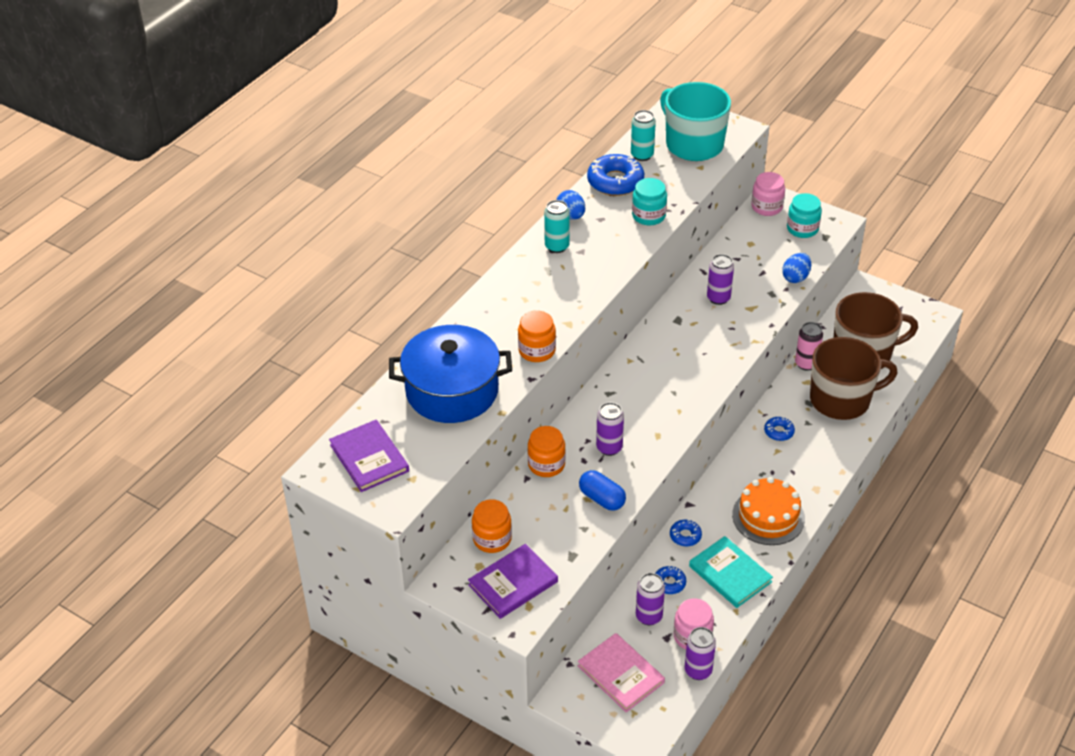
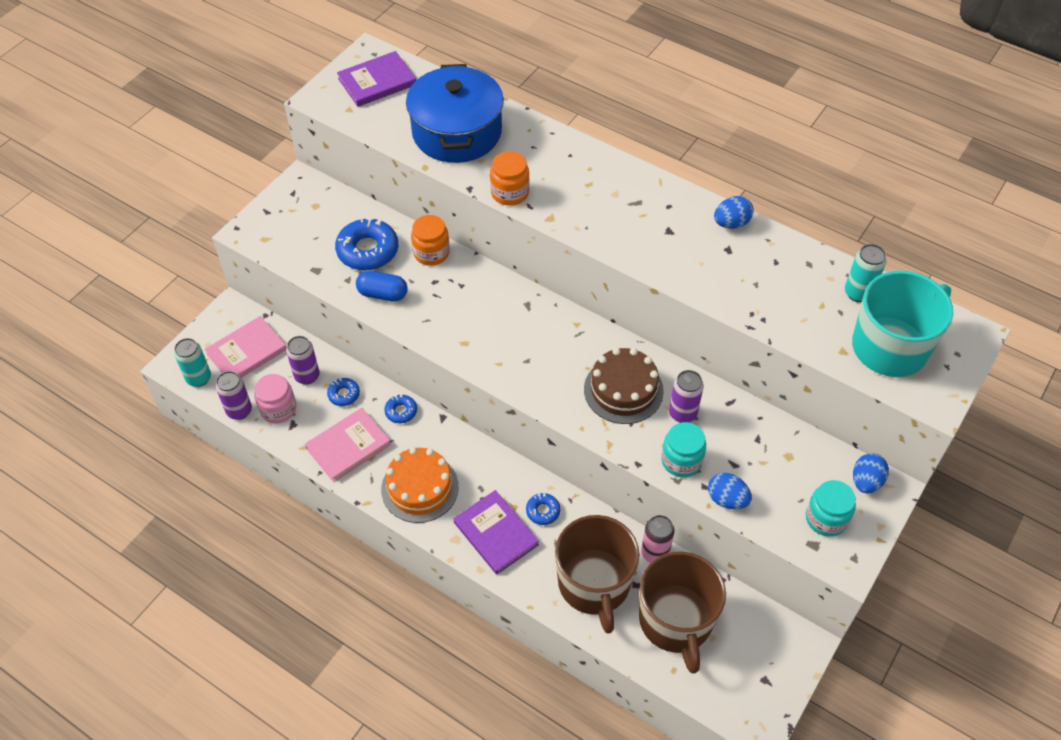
camera: 90 degrees right, 10 degrees up
purple book [468,544,558,619] -> purple book moved to [453,490,539,574]
orange jar [472,499,512,553] -> none
turquoise can [544,200,570,253] -> turquoise can moved to [174,338,211,387]
blue capsule [579,470,626,511] -> blue capsule turned 60 degrees clockwise [356,271,408,302]
blue donut [587,154,644,196] -> blue donut moved to [335,218,398,270]
purple can [596,402,624,456] -> none
turquoise jar [632,178,667,225] -> turquoise jar moved to [661,422,706,477]
turquoise book [689,536,773,608] -> pink book [305,408,391,482]
pink jar [751,172,785,216] -> blue egg [853,453,889,493]
none -> brown cake [584,348,664,424]

